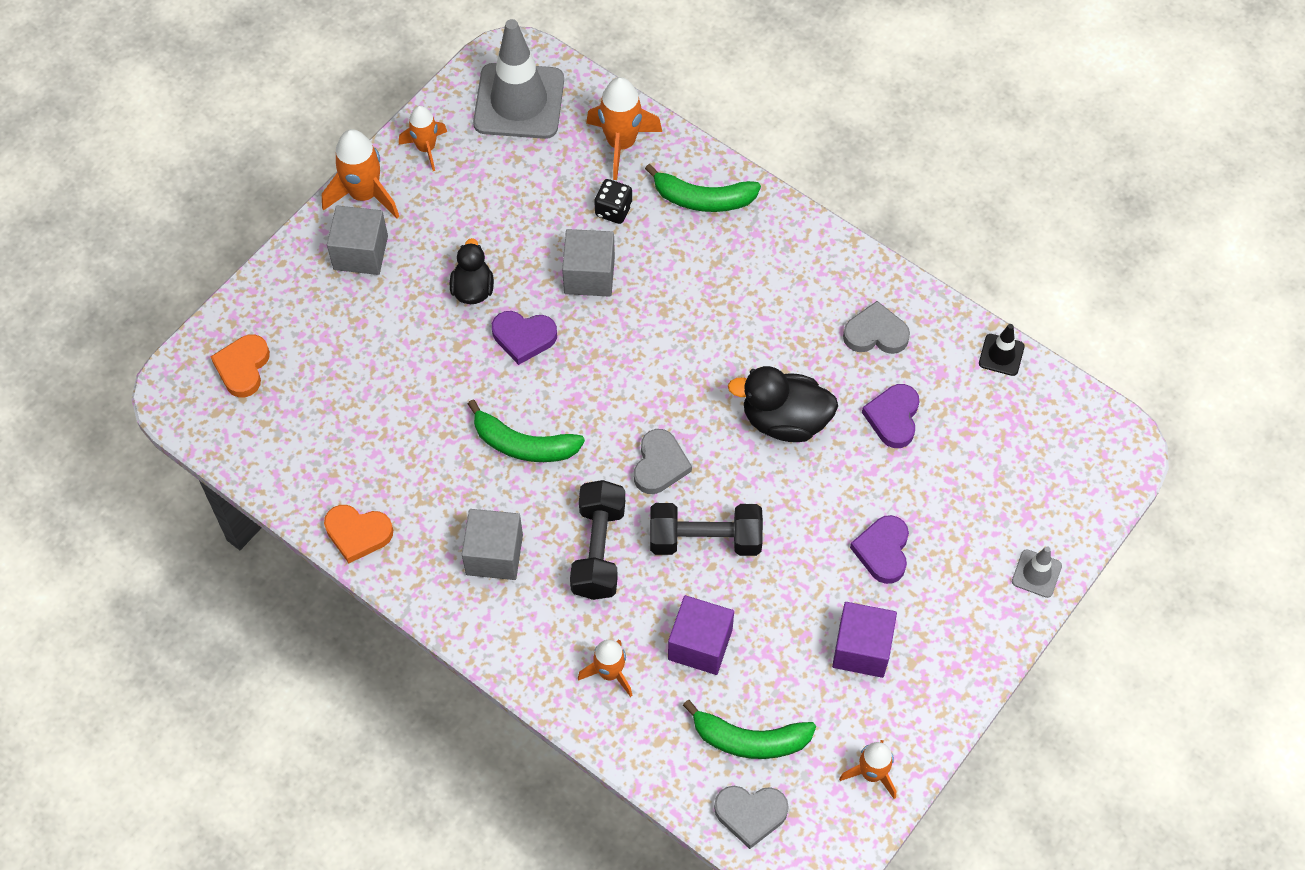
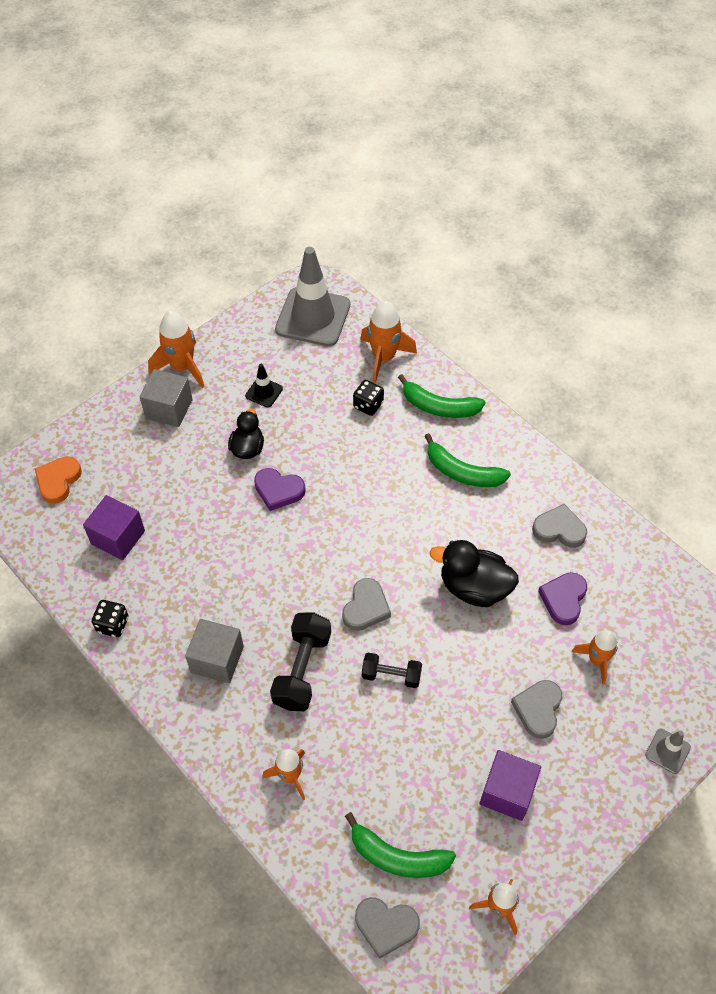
camera: 10 degrees right, 5 degrees down
orange heart [324,505,393,563] -> black dice [92,600,128,637]
orange rocket [399,106,447,171] -> orange rocket moved to [571,630,618,685]
green banana [468,399,585,462] -> green banana moved to [424,433,511,487]
grey cube [562,229,615,297] -> none
black dumbbell [650,503,763,556] -> black dumbbell [362,653,422,688], size x0.62
purple cube [668,595,734,675] -> purple cube moved to [83,495,145,560]
purple heart [850,515,909,584] -> grey heart [511,680,562,739]
black traffic cone [979,324,1025,376] -> black traffic cone moved to [245,364,283,408]

